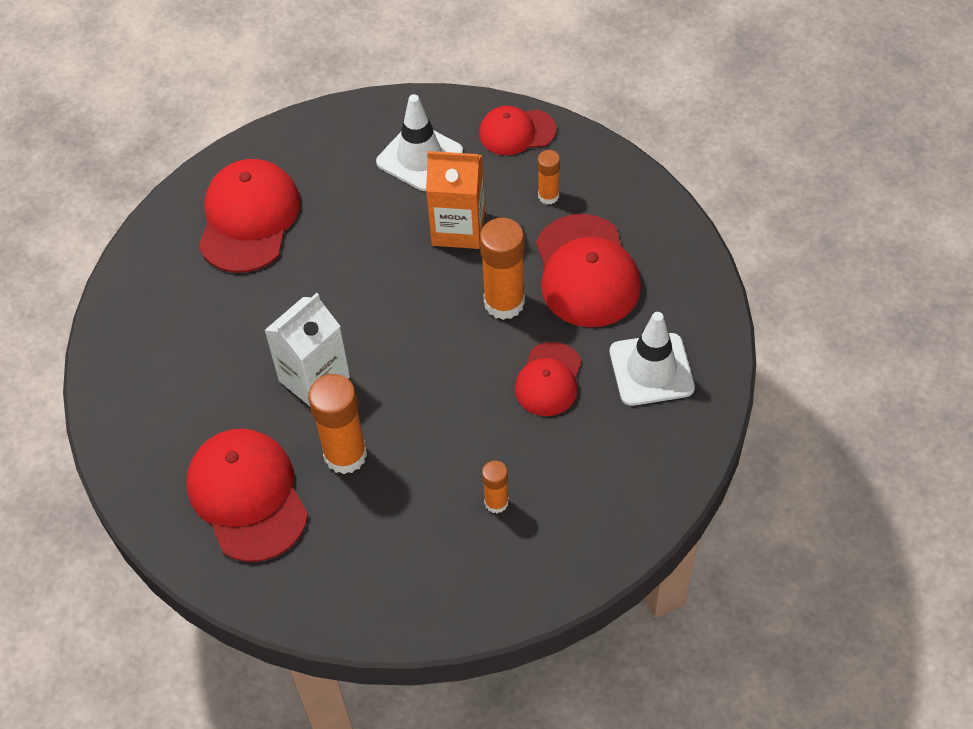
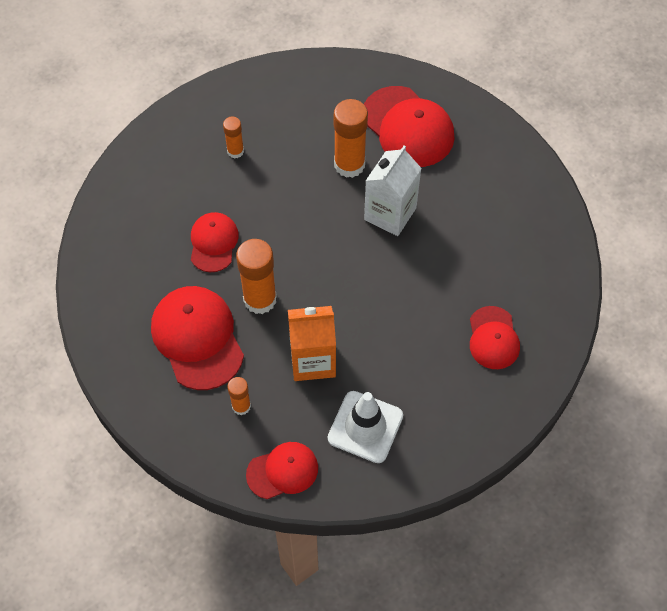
camera: 165 degrees right, 5 degrees up
red cap [199,159,301,273] -> red cap [470,306,520,369], size x0.61
white traffic cone [610,312,695,406] -> none

